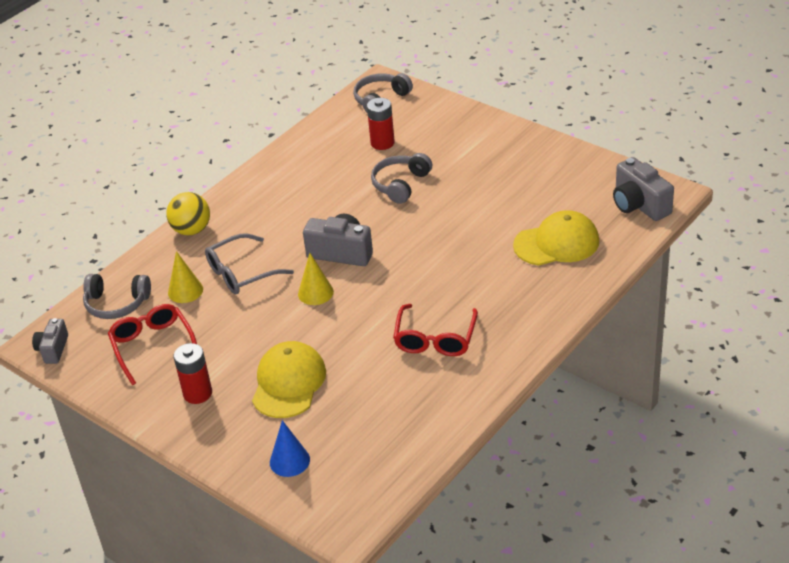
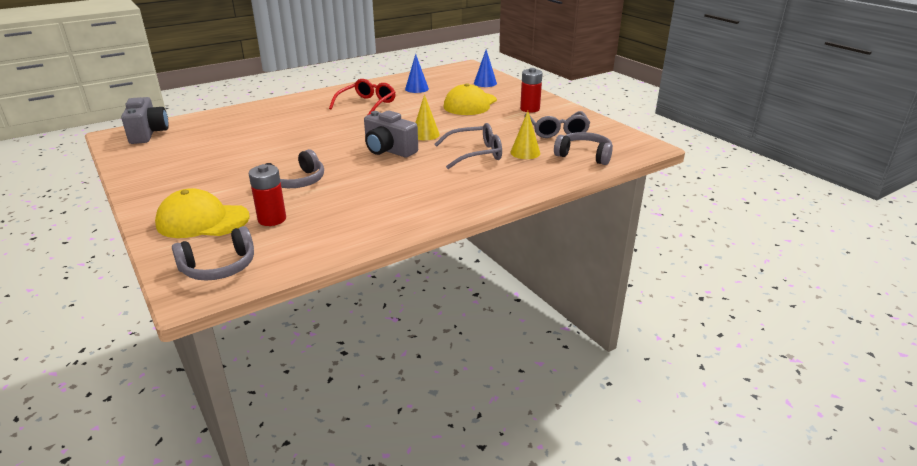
camera: 165 degrees left, 10 degrees down
grey camera [32,318,68,364] -> none
red glasses [108,304,197,385] -> grey glasses [524,111,590,138]
yellow ball [167,192,210,235] -> none
yellow cap [513,210,599,266] -> yellow cap moved to [155,188,250,238]
none -> blue cone [405,54,429,93]

